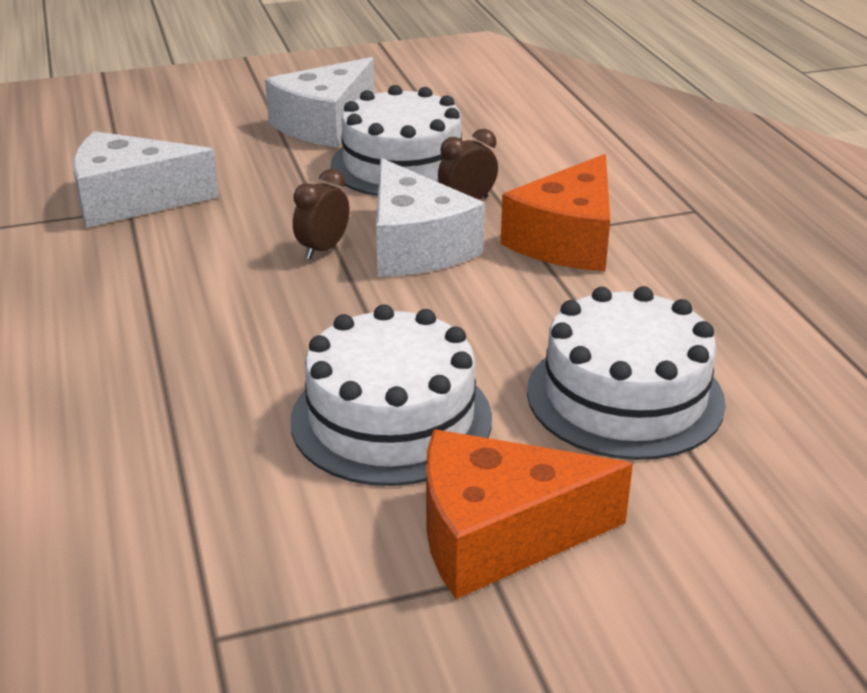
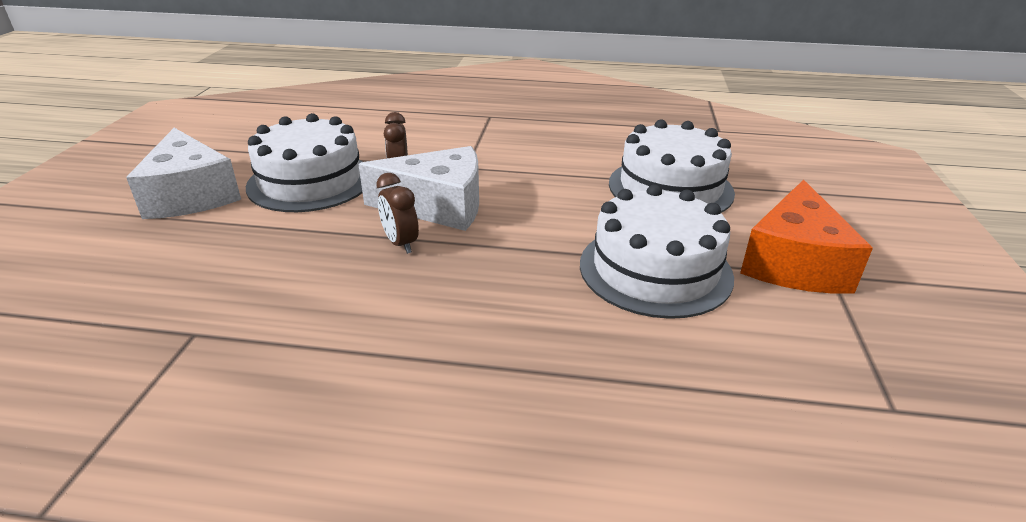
camera: 65 degrees left, 0 degrees up
white cheese [73,131,219,228] -> none
orange cheese [501,154,610,271] -> none

